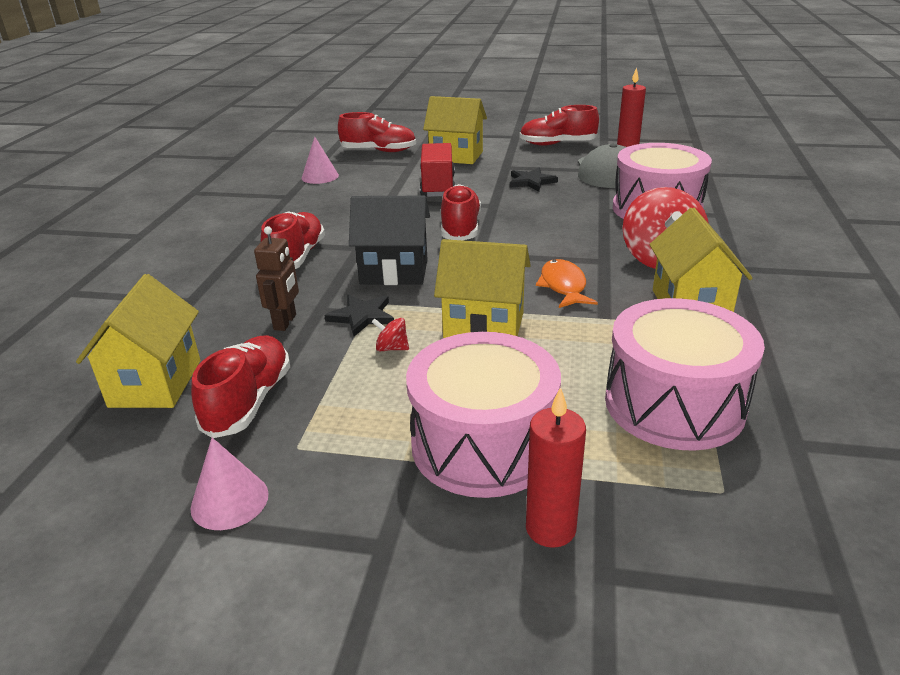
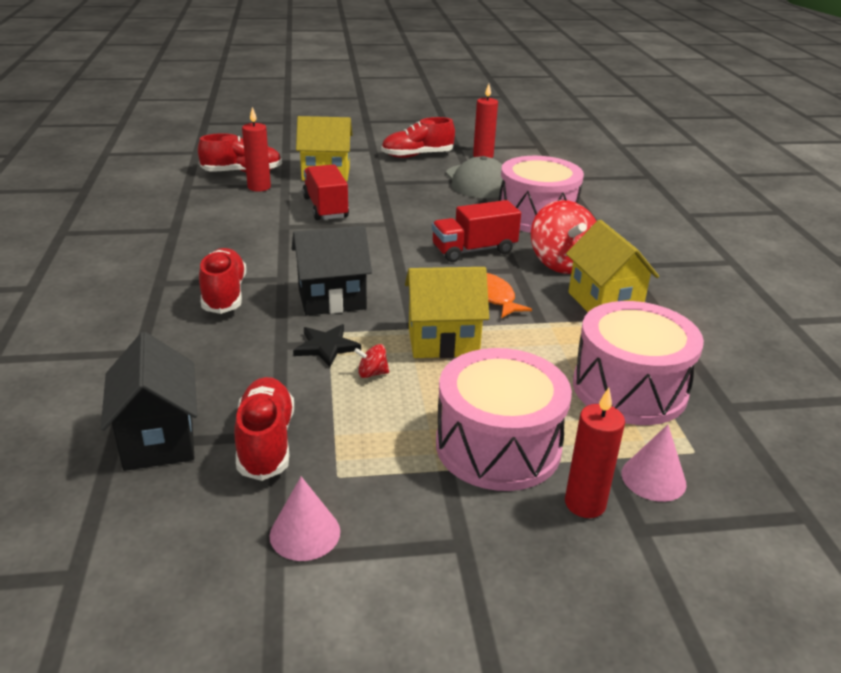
camera: 20 degrees left, 0 degrees up
yellow house [76,274,200,408] -> black house [101,332,197,471]
brown robot [254,226,299,331] -> none
pink cone [302,137,339,184] -> pink cone moved to [621,424,686,502]
red shoe [441,184,481,240] -> none
black star [510,168,558,191] -> none
none -> red candle [242,107,271,192]
none -> red truck [432,200,521,262]

